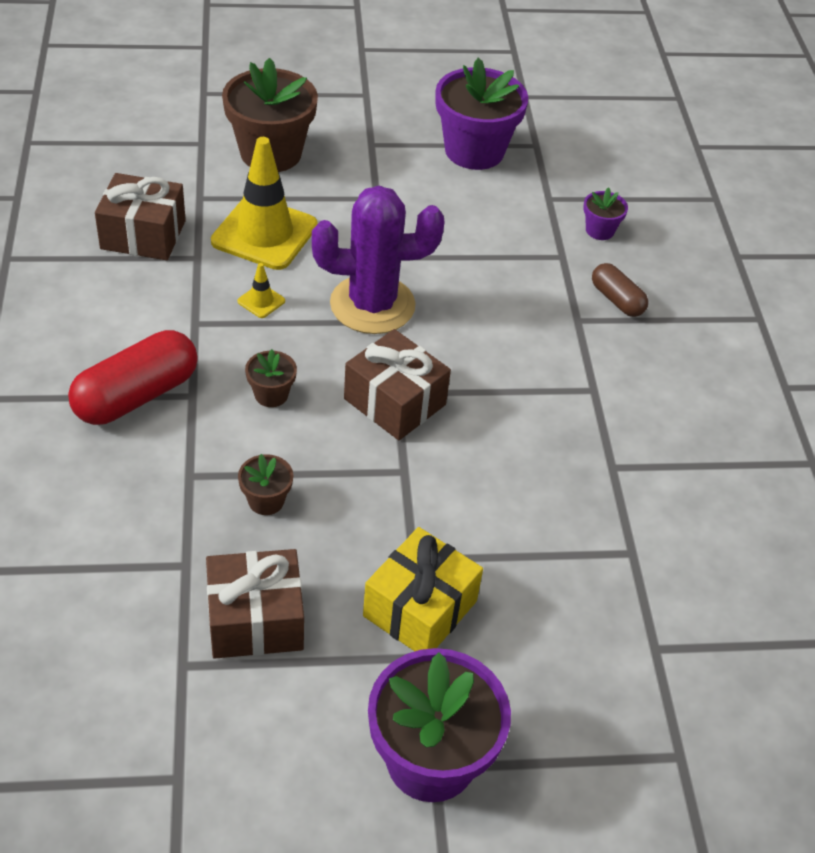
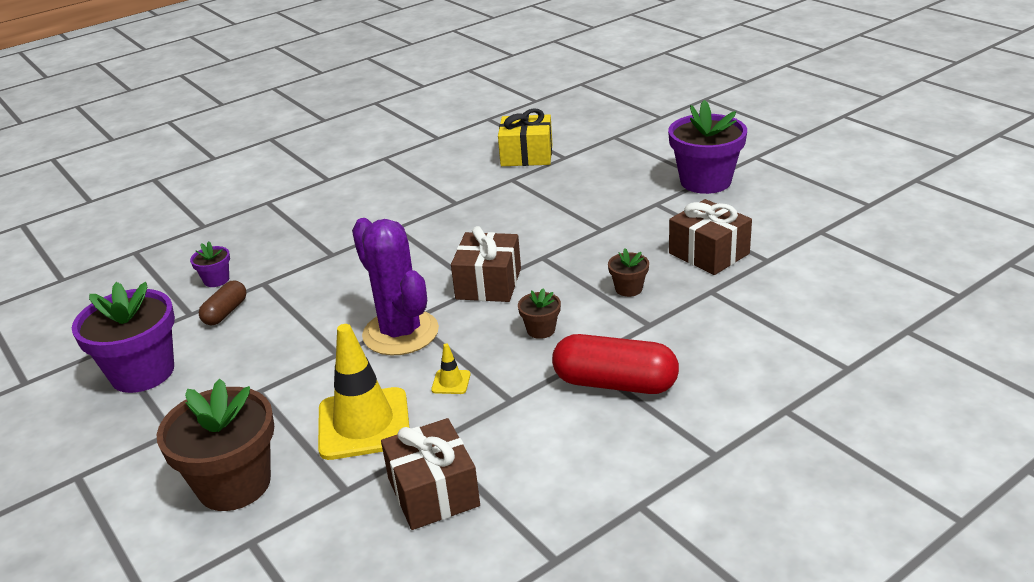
camera: 115 degrees left, 15 degrees down
yellow gift [363,527,483,651] -> yellow gift moved to [498,108,552,166]
brown capsule [592,263,648,317] -> brown capsule moved to [199,280,247,325]

